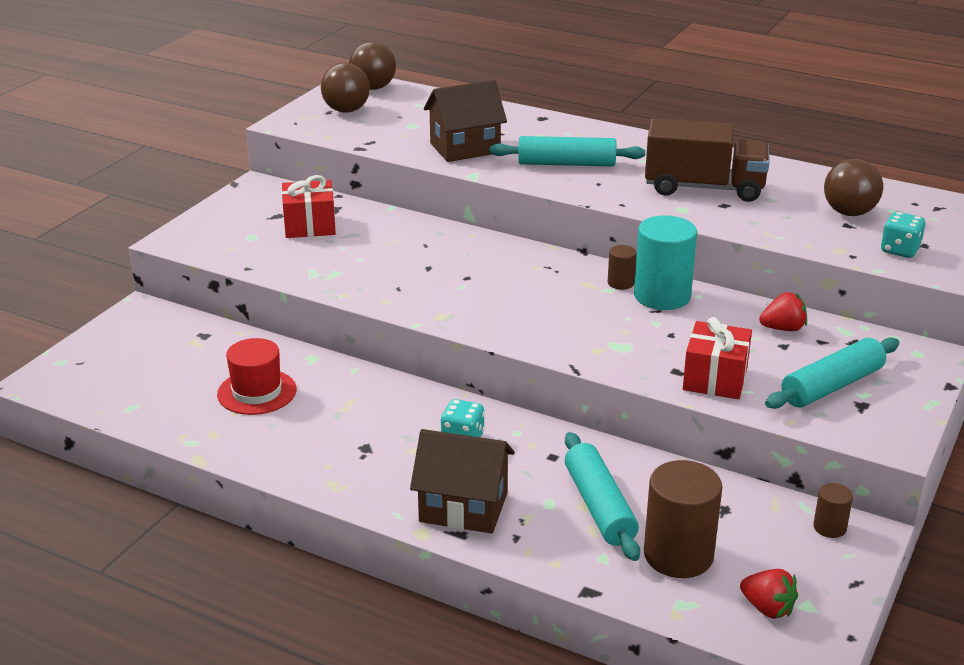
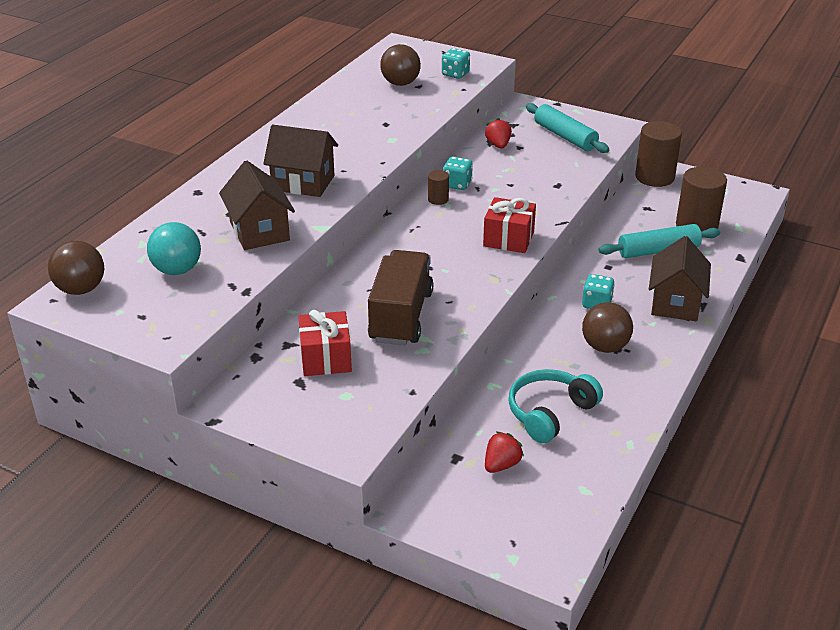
camera: 90 degrees left, 5 degrees up
red hat [217,338,297,415] -> turquoise headphones [508,369,603,443]
brown ball [321,63,370,113] -> brown ball moved to [582,302,633,353]
turquoise rolling pin [490,136,645,167] -> brown house [263,125,338,197]
turquoise cylinder [634,215,697,310] -> turquoise dice [443,157,473,190]
brown truck [645,118,769,202] -> brown truck moved to [368,250,434,345]
red gift [683,317,752,399] -> red gift moved to [483,197,536,253]
red strawberry [740,569,798,619] -> red strawberry moved to [485,431,524,473]
brown cylinder [813,483,853,538] -> brown cylinder [635,121,682,187], size x2.07
none -> turquoise ball [147,222,201,275]

